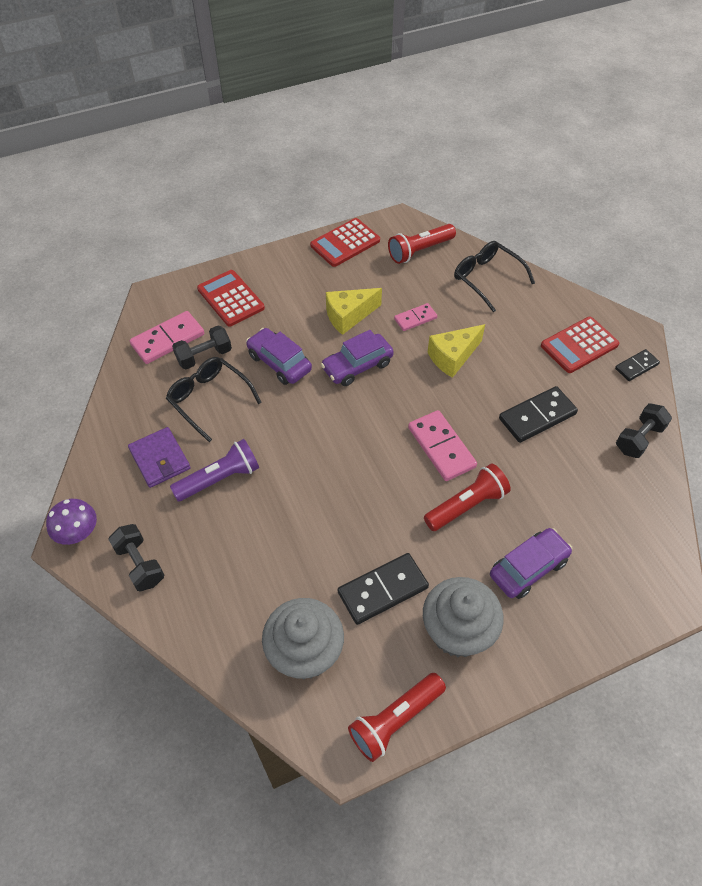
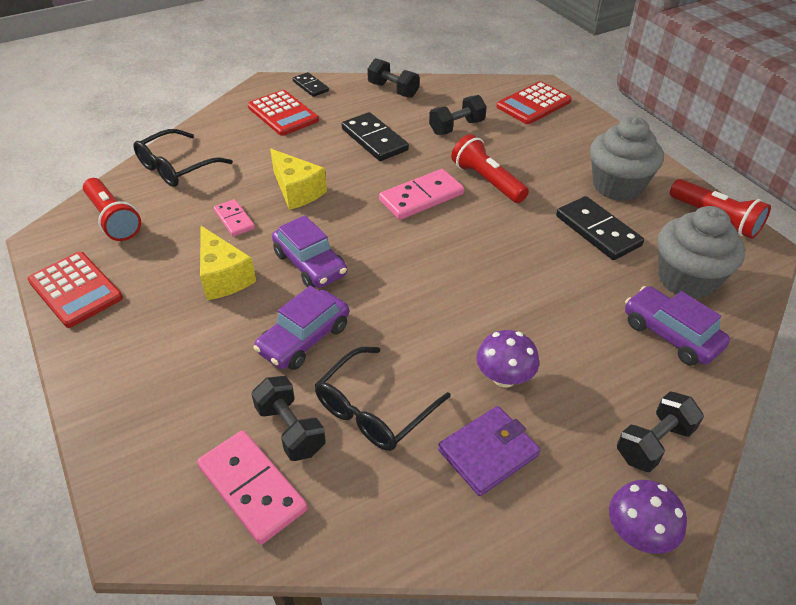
camera: 95 degrees left, 10 degrees down
purple flashlight [170,439,259,501] -> purple mushroom [476,330,539,388]
red calculator [197,270,265,327] -> red calculator moved to [496,81,572,124]
purple car [490,528,573,599] -> purple car moved to [625,286,730,366]
none -> black dumbbell [429,95,487,135]

